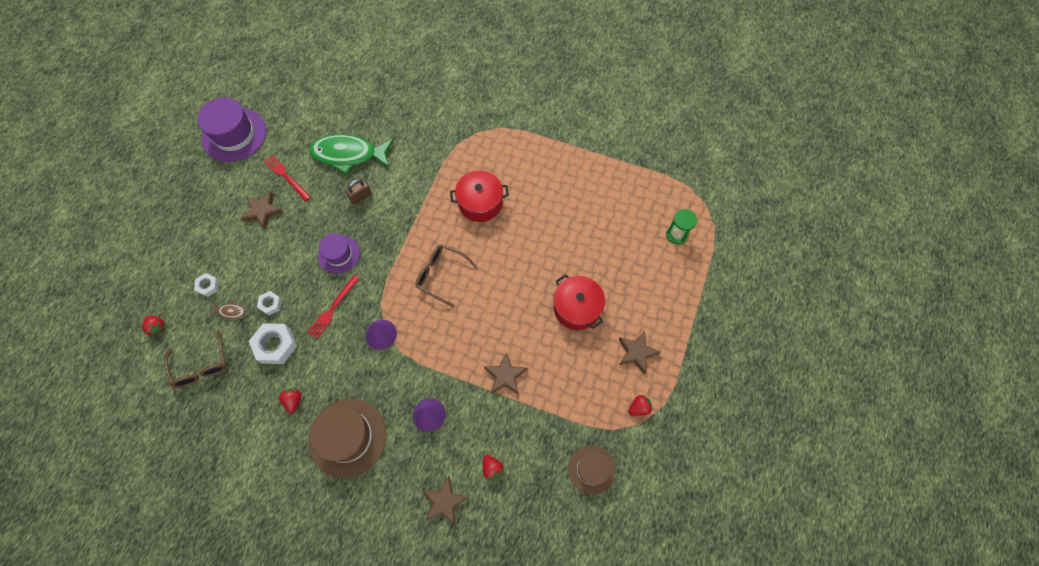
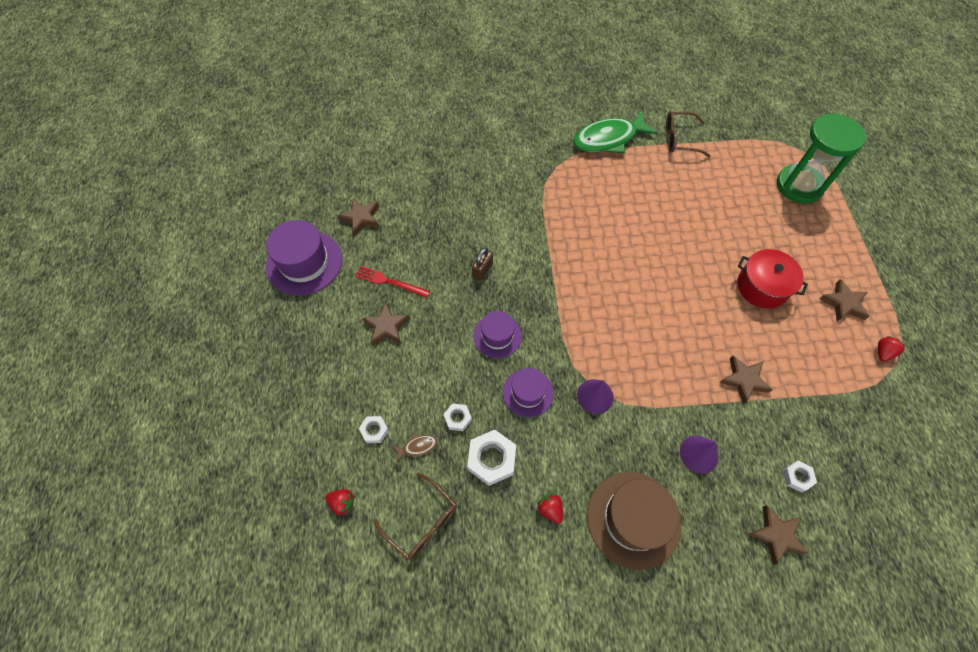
camera: 25 degrees left, 5 degrees down
red fork [307,275,360,339] -> purple hat [503,368,554,417]
green fish [309,134,394,174] -> green fish moved to [573,111,658,153]
brown glasses [415,244,477,307] -> brown glasses moved to [666,111,711,157]
red pot [450,170,509,222] -> none
red strawberry [483,455,504,481] -> white nut [783,461,817,492]
brown hat [568,445,616,495] -> none
green hourglass [666,209,697,245] -> green hourglass [777,114,866,204], size x2.03
none -> brown star [338,198,380,236]

